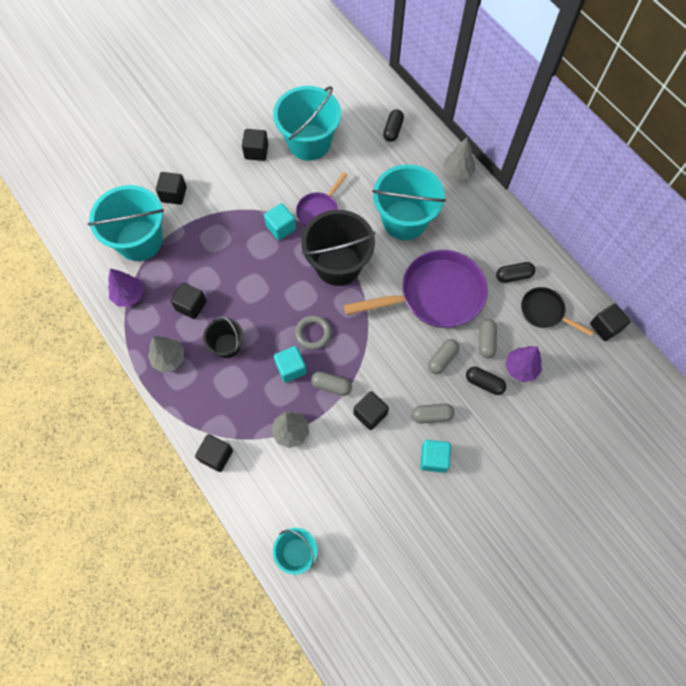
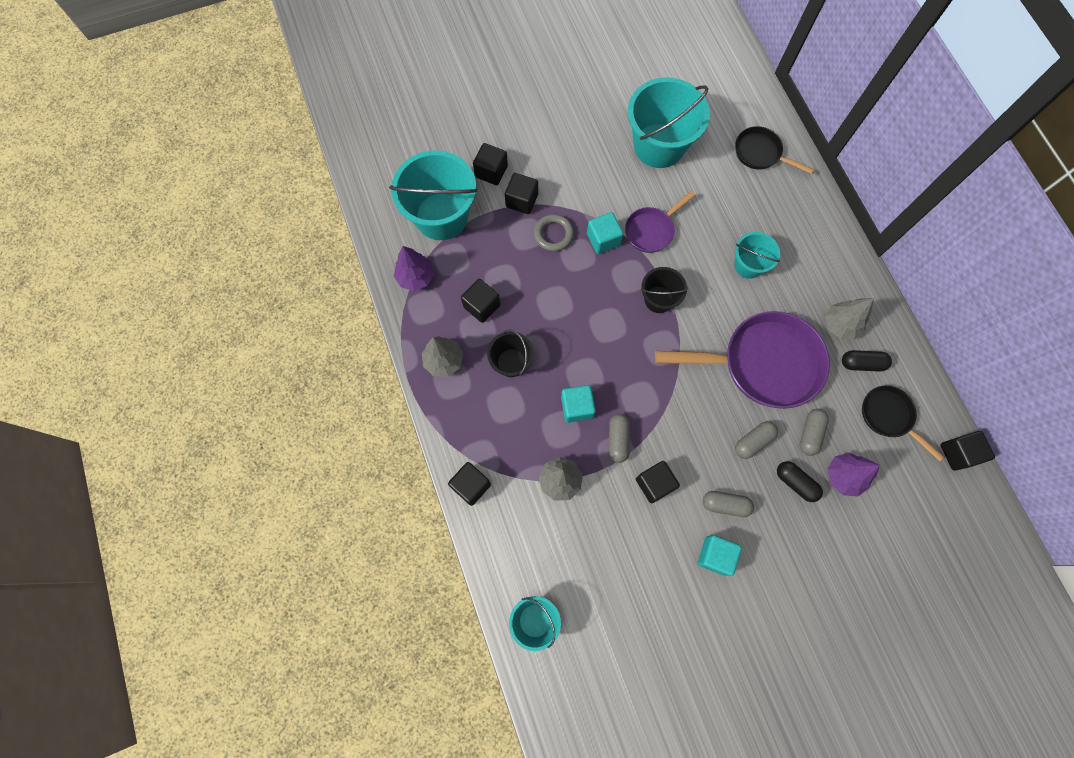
camera: 15 degrees right, 5 degrees up
black cube [242,129,268,161] -> black cube moved to [505,173,538,214]
grey ring [295,315,332,350] -> grey ring moved to [534,214,574,252]
black bucket [301,210,375,286] -> black bucket [641,267,688,313], size x0.54
grey capsule [311,371,352,396] -> grey capsule turned 60 degrees clockwise [609,414,630,463]
turquoise bucket [372,164,446,240] -> turquoise bucket [734,232,780,279], size x0.54
black capsule [383,109,404,142] -> black pan [735,126,814,174]
grey tree [443,138,476,180] -> grey tree moved to [825,298,874,340]

